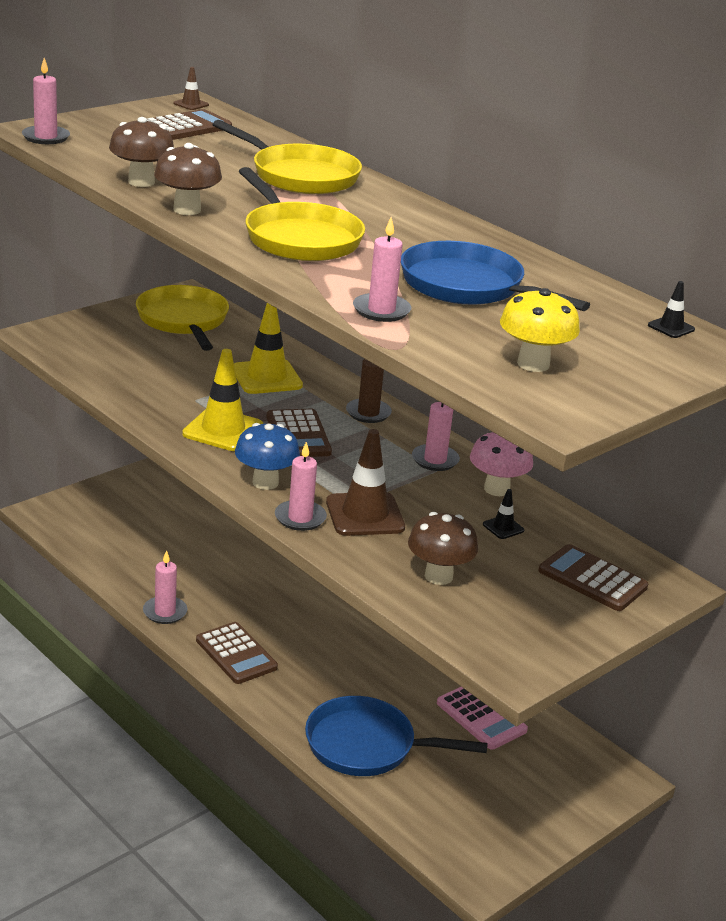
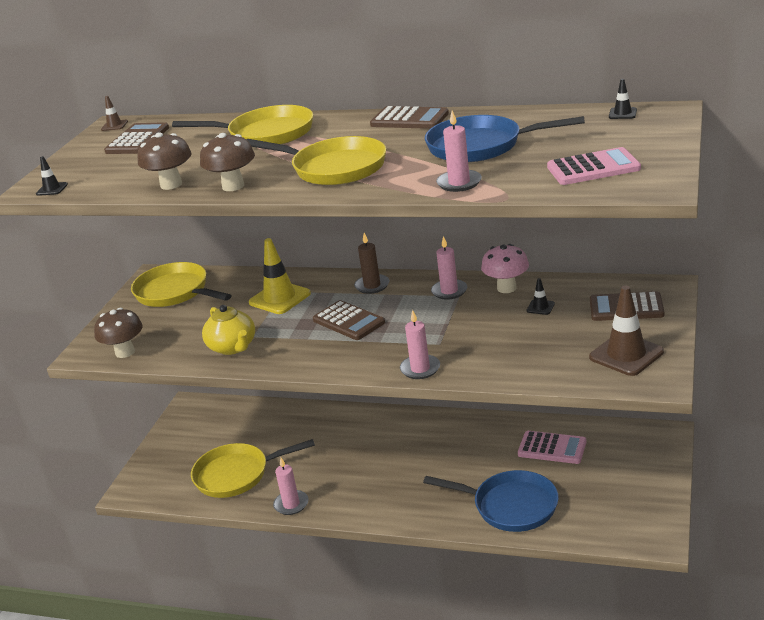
camera: 25 degrees left, 0 degrees up
pink candle [22,58,70,144] -> black traffic cone [36,156,68,196]
yellow traffic cone [182,349,263,451] -> none
brown calculator [196,622,278,684] -> brown calculator moved to [370,106,449,129]
blue mushroom [235,423,300,490] -> none
blue pan [305,696,488,776] -> blue pan turned 135 degrees counterclockwise [423,470,559,532]
brown traffic cone [326,429,405,536] -> brown traffic cone moved to [589,286,664,376]
brown mushroom [408,512,478,585] -> brown mushroom moved to [94,308,143,358]
yellow mushroom [500,288,580,372] -> pink calculator [547,147,641,185]
none -> yellow pan [191,439,315,498]
none -> yellow teapot [202,305,255,355]

